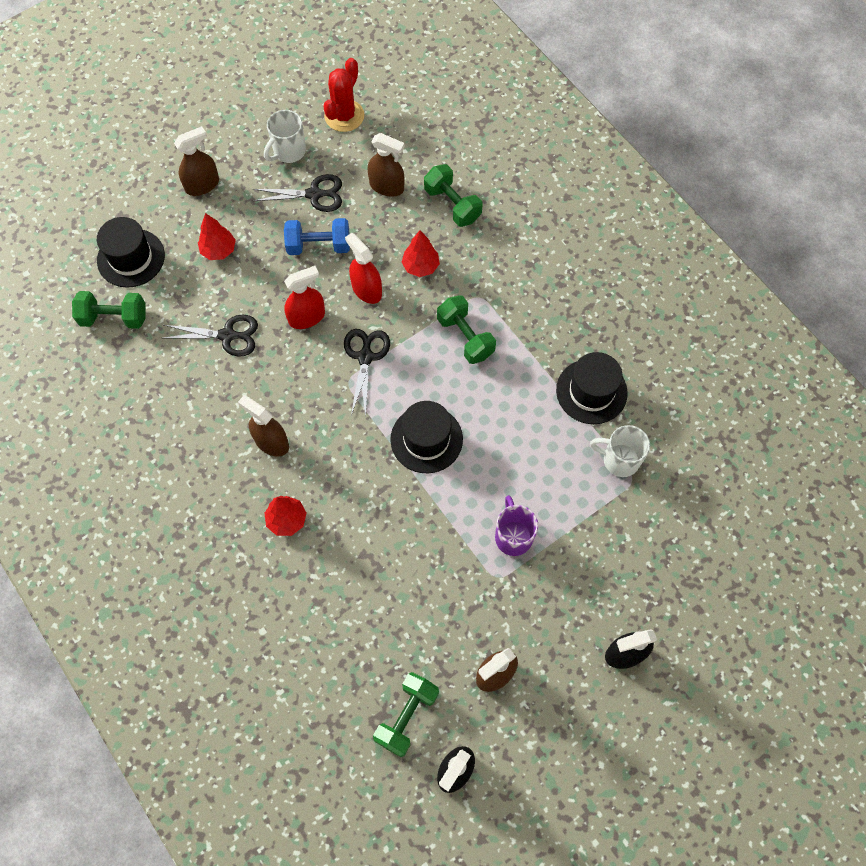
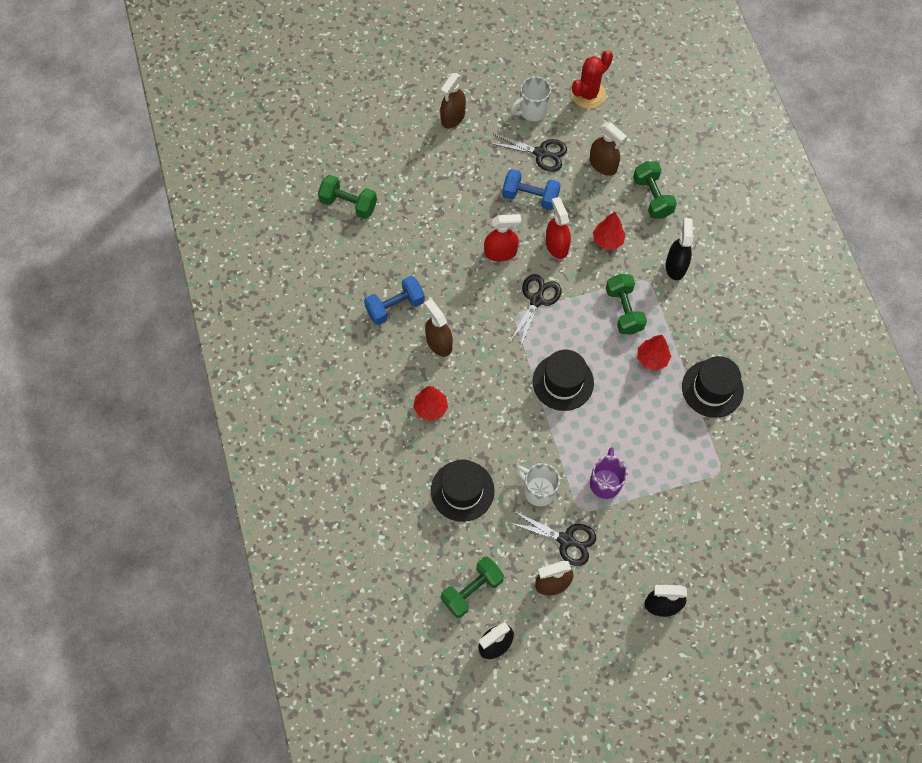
camera: 20 degrees right, 0 degrees up
black hat [97,217,165,288] -> black hat moved to [431,459,494,522]
black scissors [164,315,258,357] -> black scissors moved to [508,511,596,566]
brown spray bottle [174,126,219,196] -> brown spray bottle turned 135 degrees clockwise [440,73,466,129]
red tree [198,213,236,260] -> red tree moved to [637,335,671,371]
white mug [590,425,650,477] -> white mug moved to [515,463,560,506]
none -> blue dumbbell [364,276,425,325]
none -> black spray bottle [666,218,693,280]

